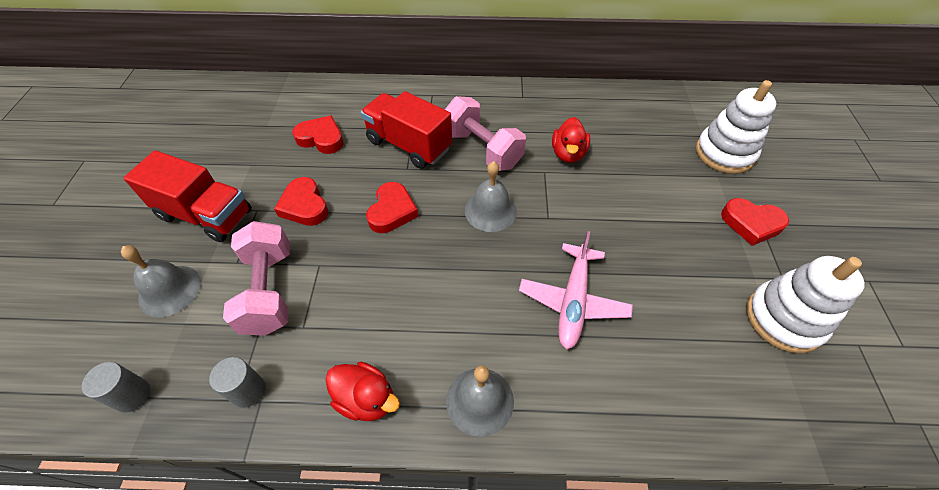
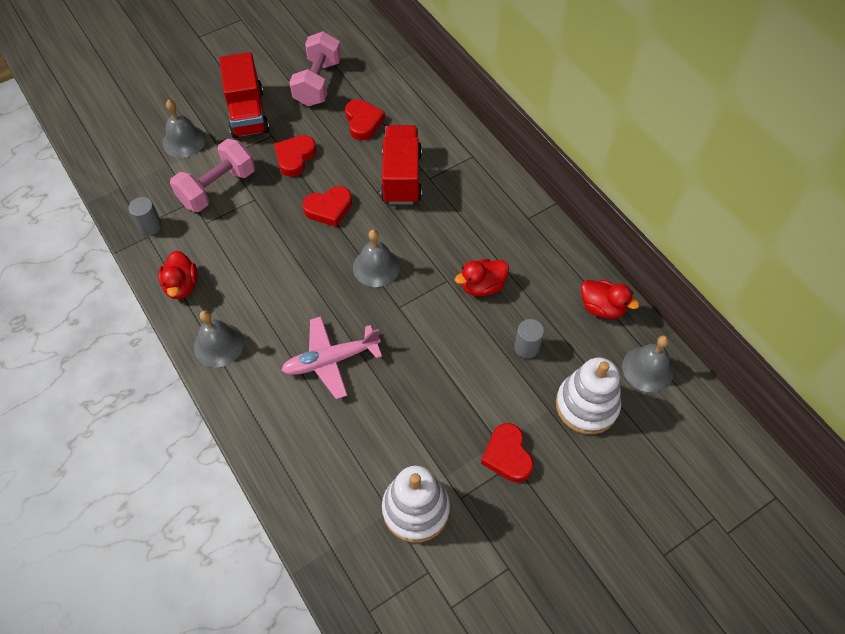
camera: 55 degrees right, 5 degrees up
grey cylinder [82,362,150,412] -> grey cylinder moved to [514,319,544,358]
pink dumbbell [445,96,526,171] -> pink dumbbell moved to [289,31,341,106]
none -> red duck [581,280,639,319]
none -> grey bell [622,336,674,392]

